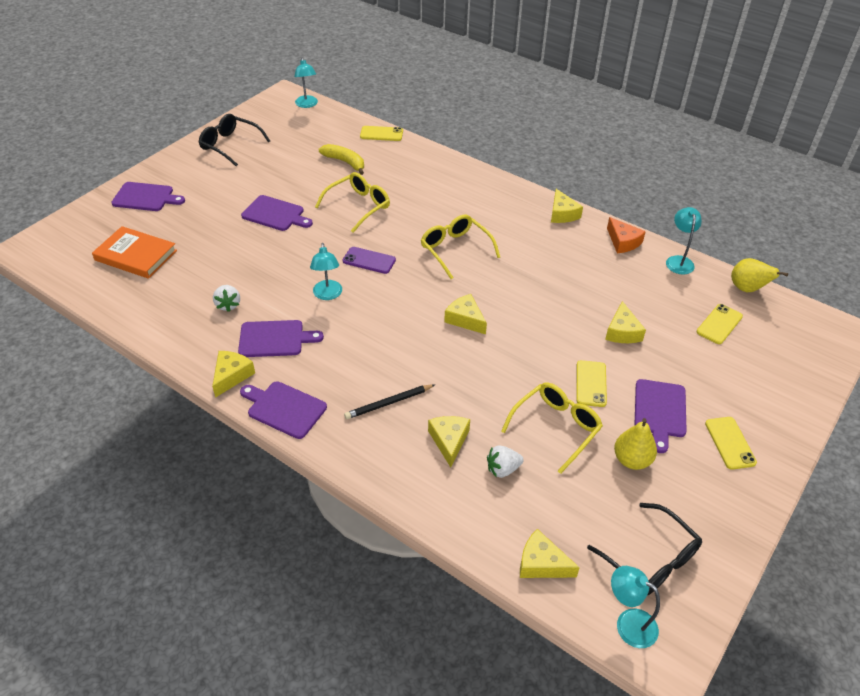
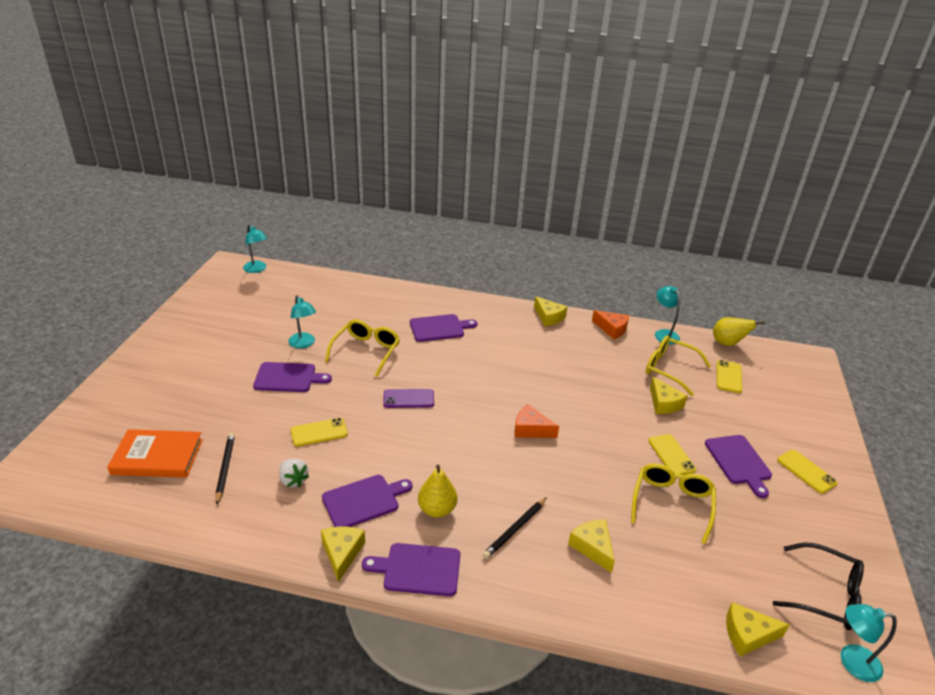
camera: 25 degrees left, 10 degrees down
purple cutting board [111,182,185,211] -> purple cutting board moved to [410,314,477,342]
black glasses [199,114,270,166] -> none
turquoise lamp [310,243,342,300] -> turquoise lamp moved to [288,295,316,349]
yellow banana [319,144,364,175] -> none
yellow phone [360,126,403,141] -> yellow phone moved to [291,418,348,447]
yellow glasses [421,215,500,279] -> yellow glasses moved to [646,336,711,396]
yellow cheese [444,294,487,334] -> orange cheese [514,404,559,438]
white strawberry [487,445,524,478] -> none
yellow pear [614,418,657,470] -> yellow pear moved to [418,465,457,518]
none -> black pencil [215,433,235,504]

